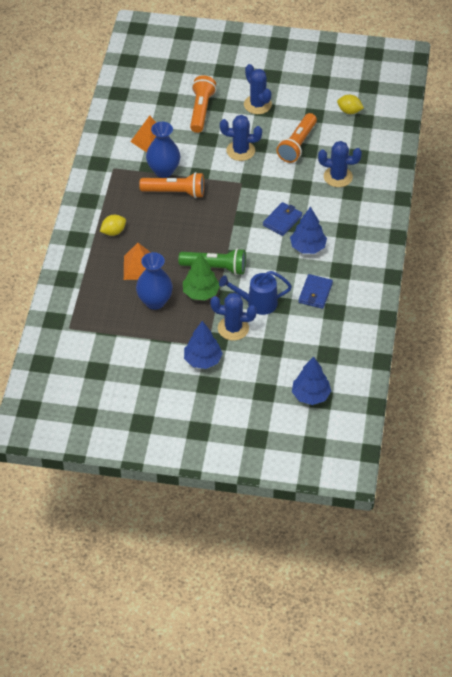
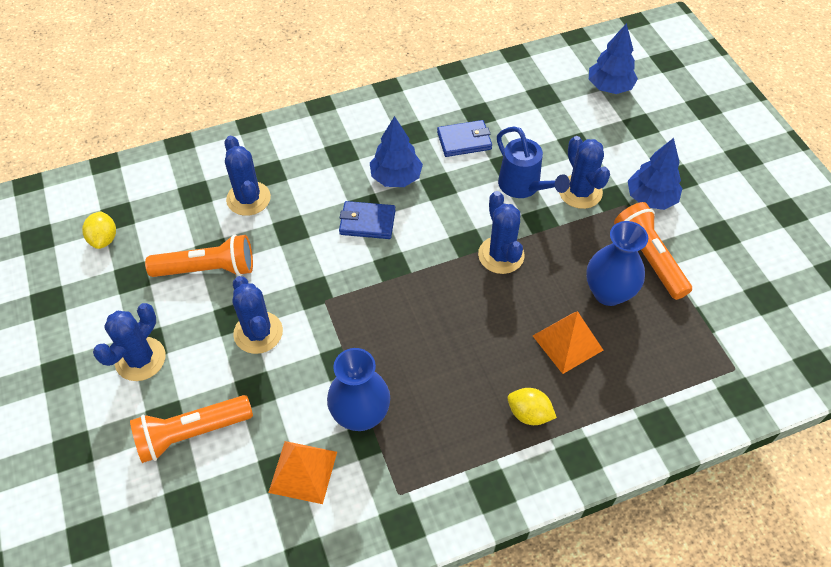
camera: 120 degrees left, 5 degrees up
orange flashlight [139,172,204,198] -> orange flashlight moved to [614,202,692,300]
green flashlight [178,248,246,275] -> blue cactus [478,191,524,274]
green tree [183,253,220,300] -> none

